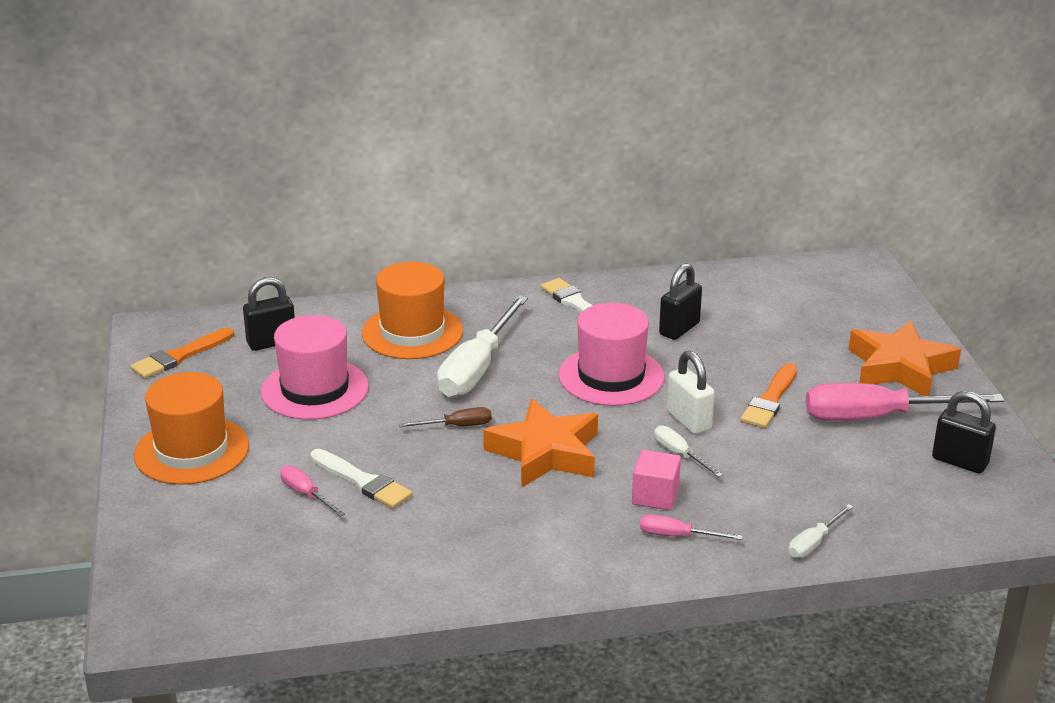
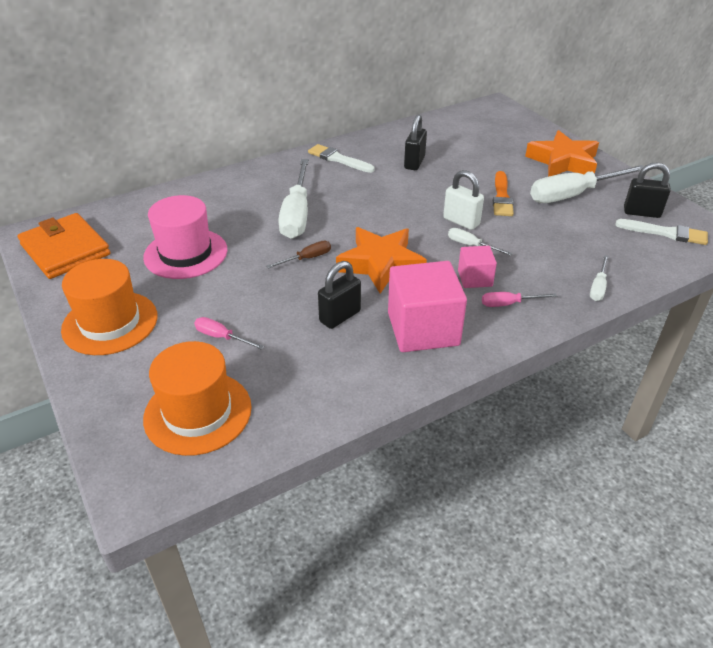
camera: 20 degrees left, 10 degrees up
orange brush [130,328,234,379] -> orange wallet [17,213,111,279]
black padlock [243,277,295,351] -> black padlock moved to [318,261,361,329]
white brush [310,449,412,509] -> white brush moved to [615,219,708,245]
orange hat [362,262,463,359] -> orange hat moved to [143,341,252,456]
pink hat [558,303,664,406] -> none
pink screwdriver [806,383,1005,421] -> white screwdriver [530,165,644,203]
none -> pink cube [388,261,467,352]

